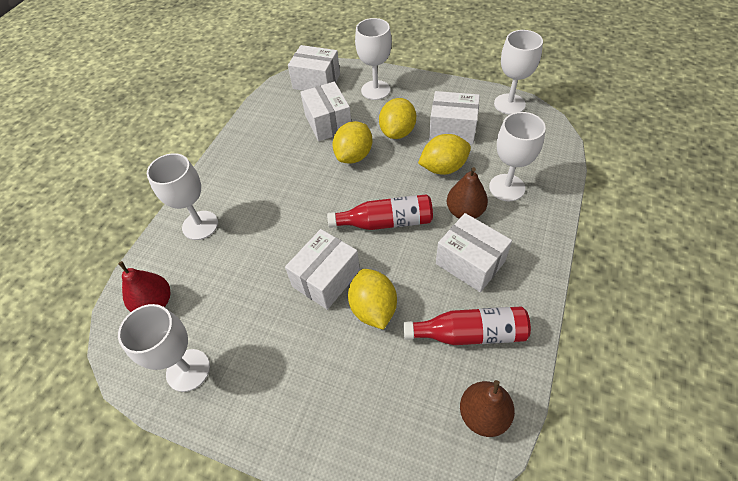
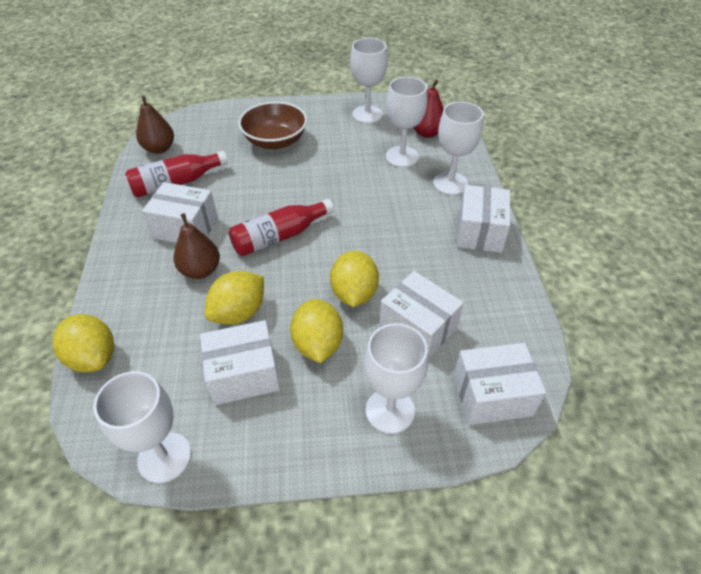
camera: 150 degrees right, 5 degrees down
white box [285,229,360,310] -> white box moved to [456,185,510,253]
yellow lemon [348,269,397,330] -> yellow lemon moved to [52,314,114,372]
white goblet [489,112,546,201] -> white goblet moved to [385,77,428,167]
none -> brown bowl [238,101,307,149]

